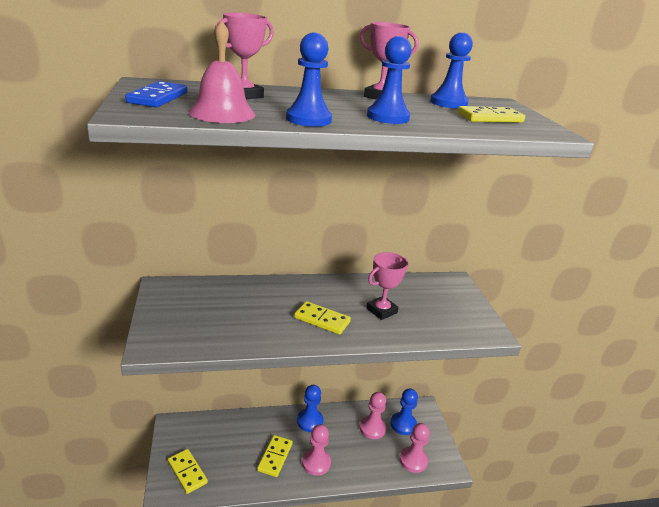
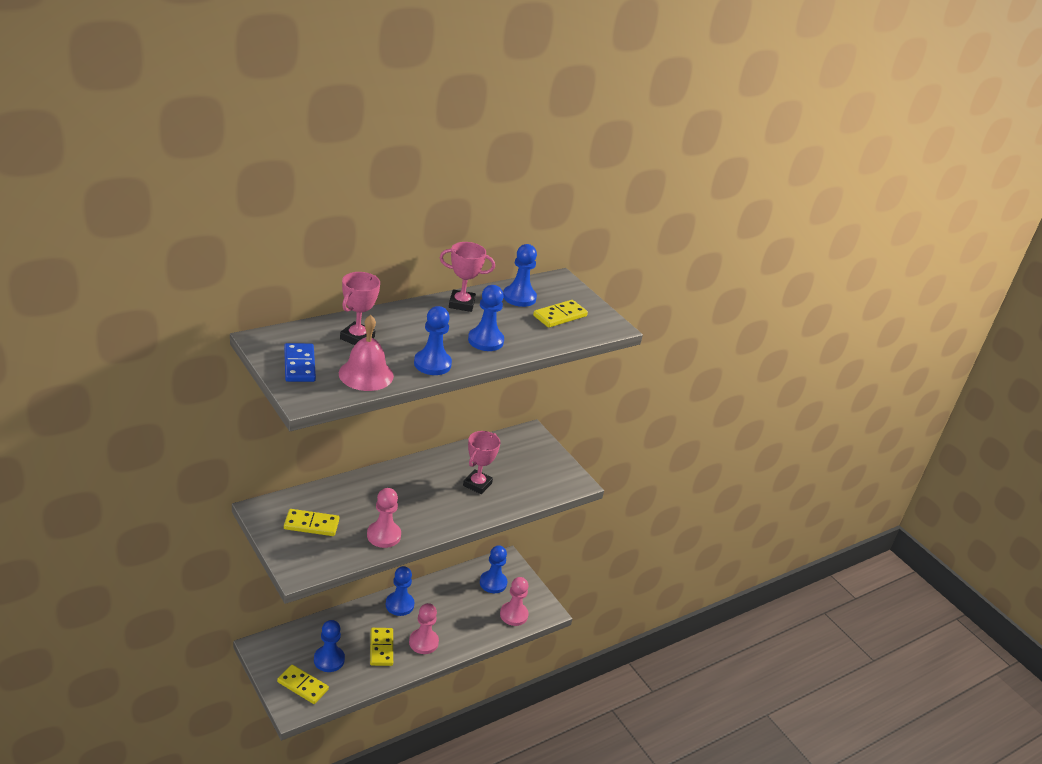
camera: 25 degrees left, 5 degrees up
yellow domino [294,301,351,335] -> yellow domino moved to [284,509,339,536]
pink pawn [360,392,386,439] -> pink pawn moved to [367,488,401,548]
none -> blue pawn [314,620,345,672]

